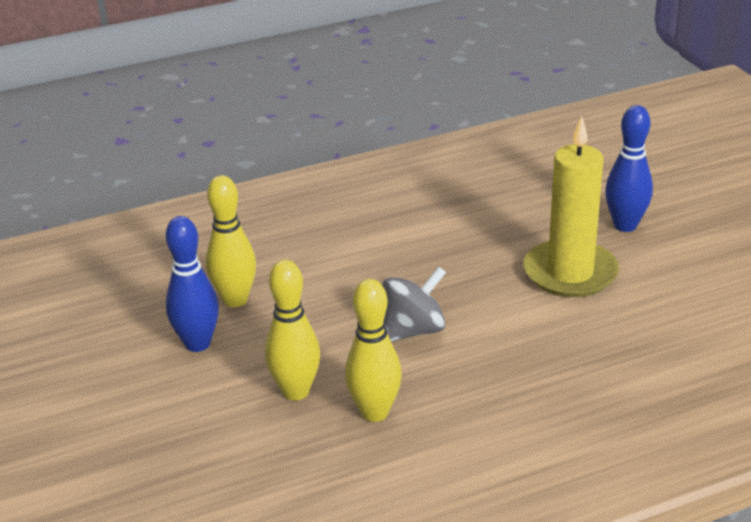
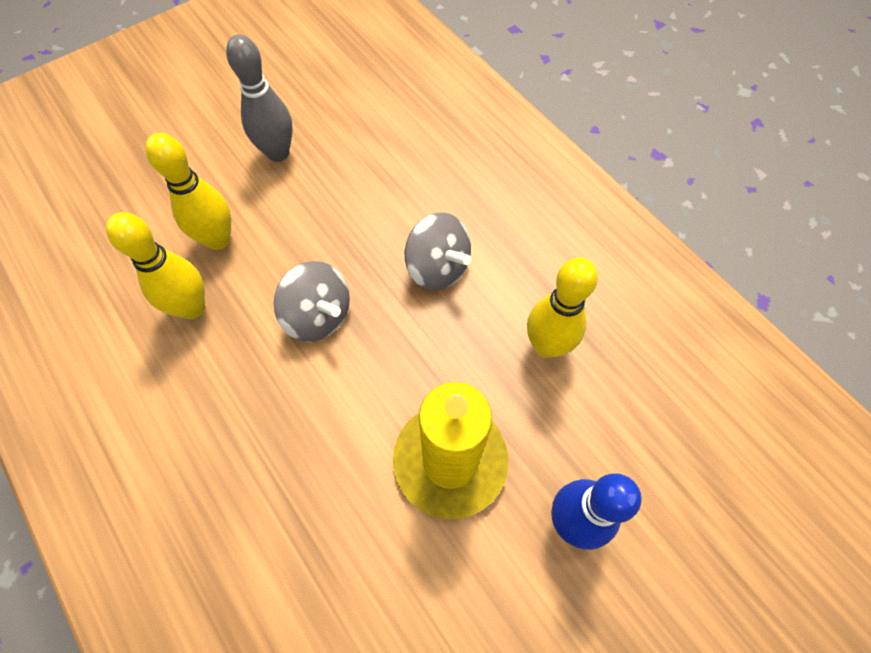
camera: 75 degrees right, 30 degrees up
blue bowling pin [166,216,219,352] -> grey bowling pin [226,34,293,162]
yellow bowling pin [206,175,256,307] -> yellow bowling pin moved to [527,258,598,358]
none -> grey spinning top [405,212,471,291]

